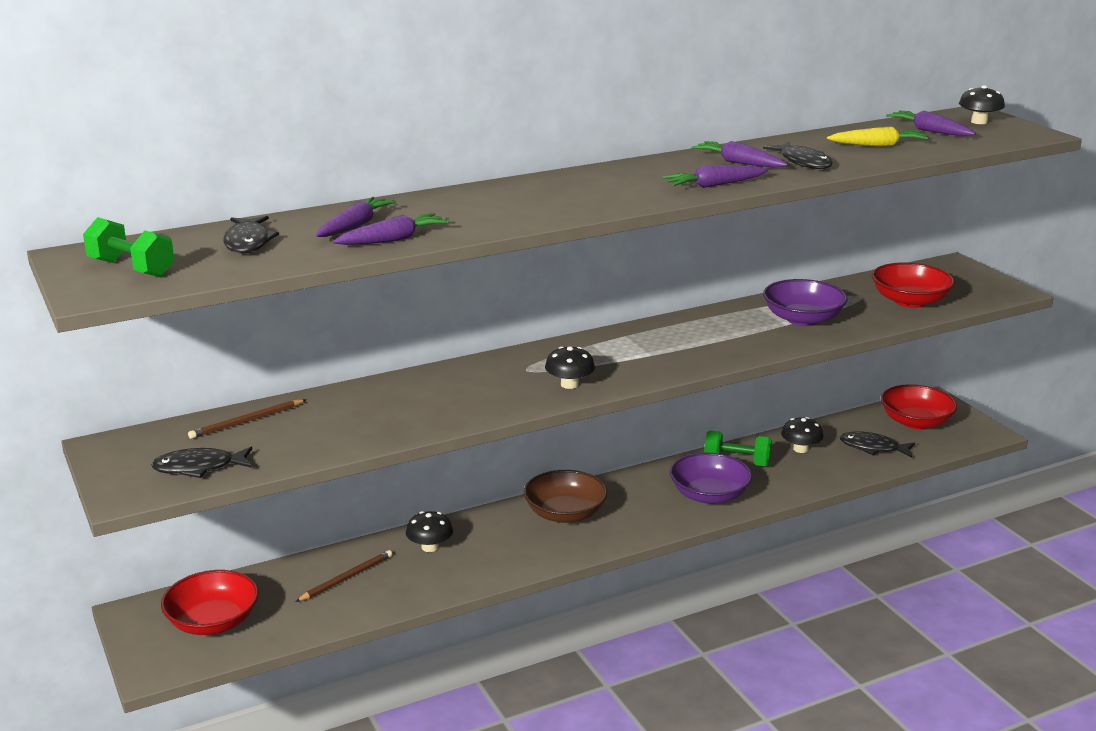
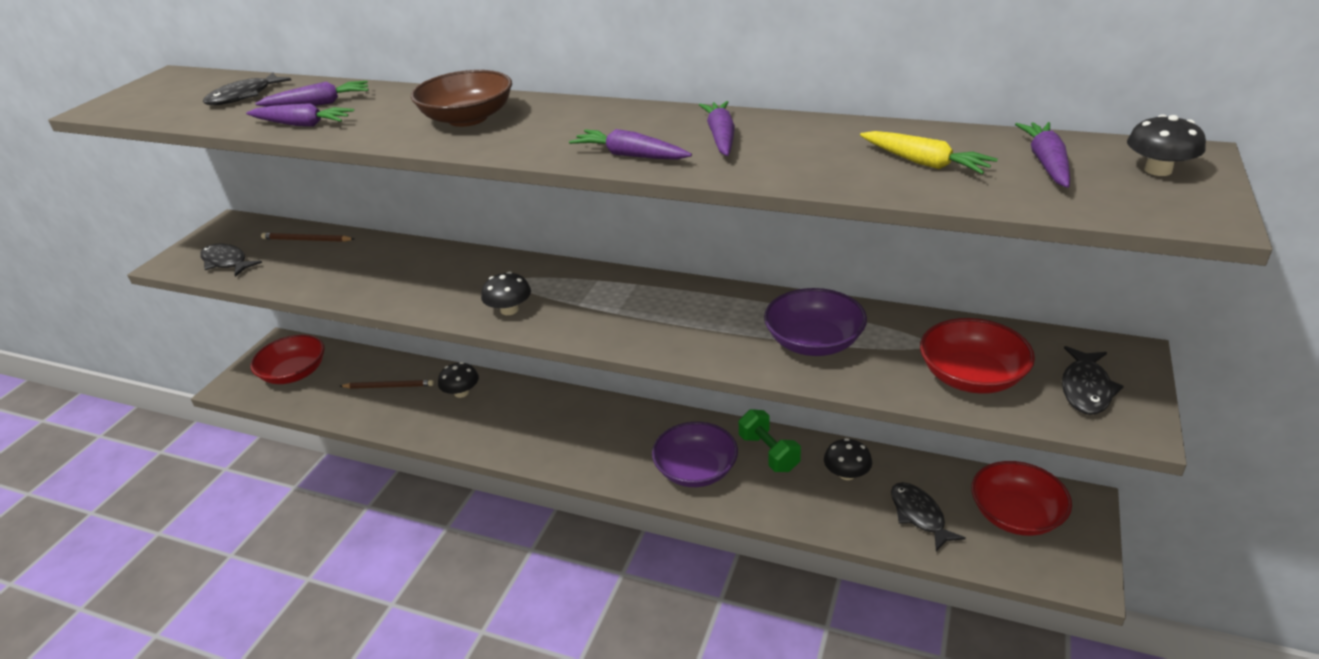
camera: 50 degrees right, 10 degrees up
green dumbbell [83,217,174,277] -> none
brown bowl [524,470,607,523] -> brown bowl moved to [411,70,512,127]
black fish [763,142,833,169] -> black fish moved to [1062,346,1124,415]

